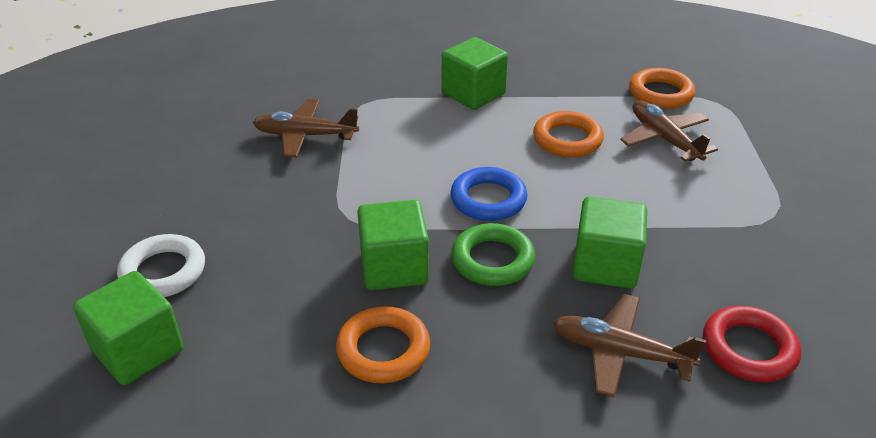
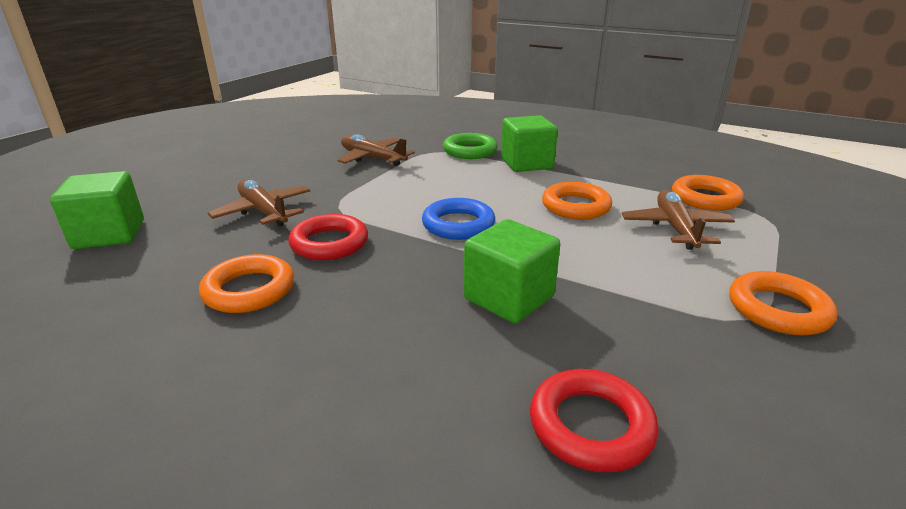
camera: 30 degrees right, 10 degrees down
white ring [117,234,205,297] -> none
green cube [357,200,429,290] -> red ring [288,214,368,260]
green ring [451,223,535,286] -> green ring moved to [443,133,498,159]
brown plane [553,294,706,397] -> brown plane moved to [208,180,310,227]
none -> orange ring [729,271,837,335]

